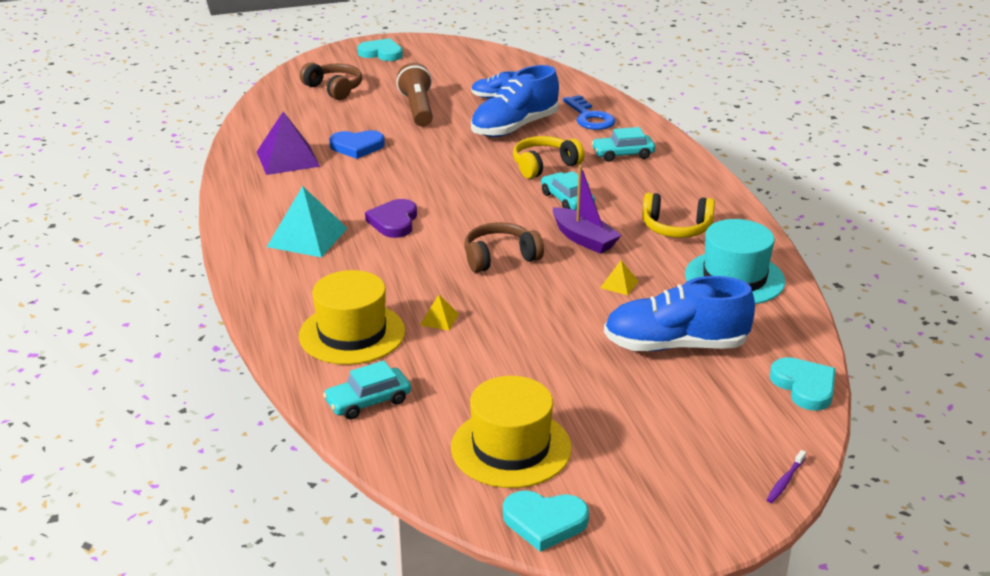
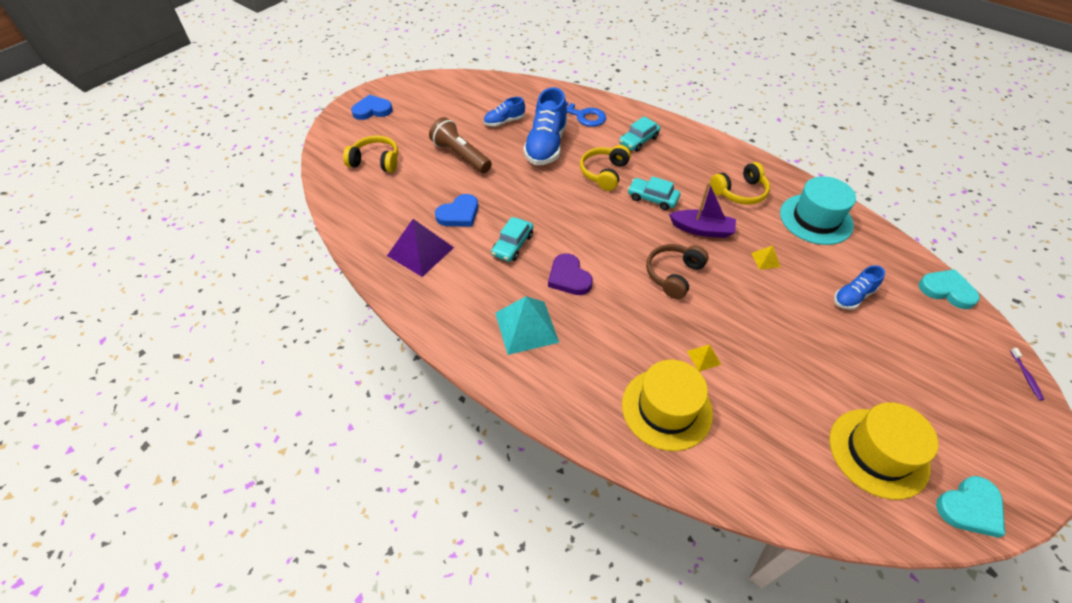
camera: 35 degrees left, 20 degrees up
brown headphones [300,62,362,100] -> yellow headphones [343,135,398,172]
turquoise car [323,360,411,420] -> turquoise car moved to [491,217,533,262]
turquoise heart [357,38,403,61] -> blue heart [351,94,393,120]
blue shoe [604,276,755,351] -> blue shoe [834,265,885,309], size x0.54

